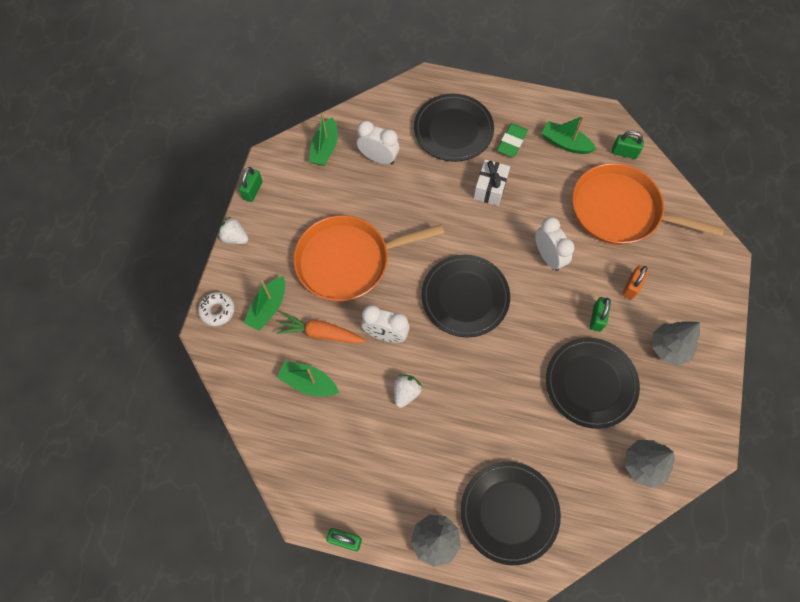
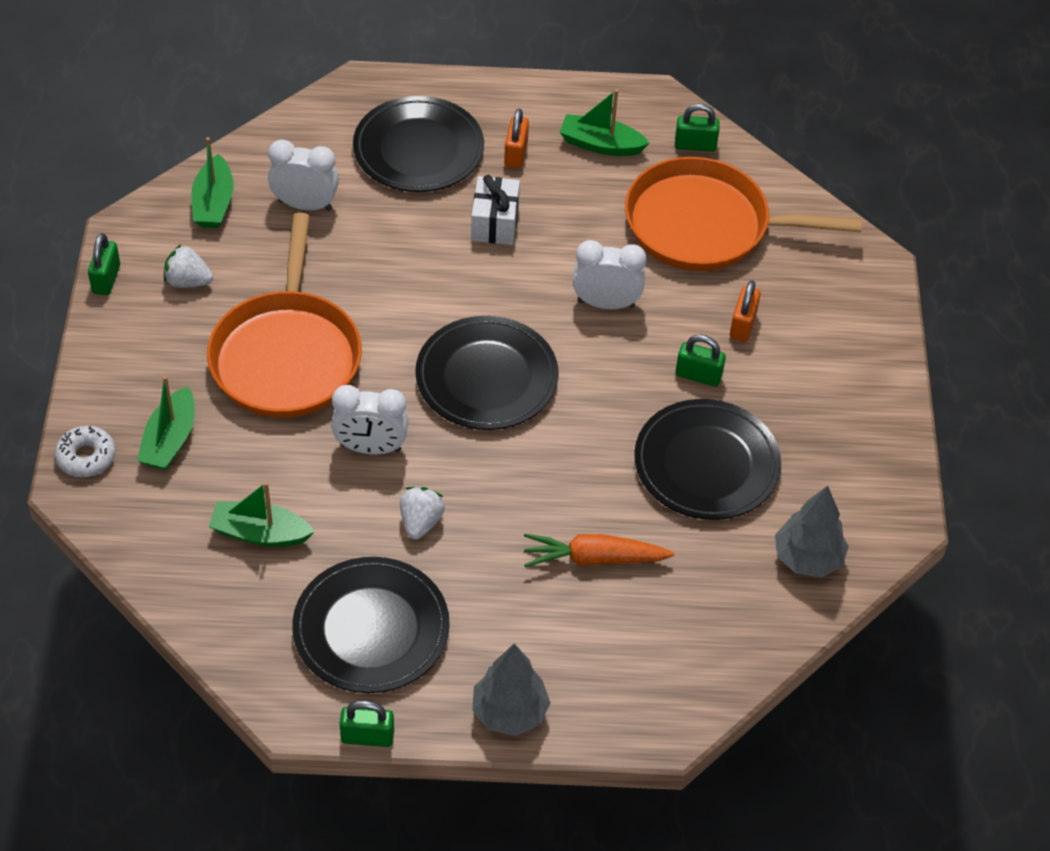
camera: 15 degrees left, 15 degrees down
white strawberry [218,217,249,244] -> white strawberry moved to [164,244,213,288]
orange carrot [276,312,366,344] -> orange carrot moved to [524,533,674,567]
orange pan [293,215,444,301] -> orange pan turned 60 degrees counterclockwise [207,213,362,418]
black plate [461,461,561,565] -> black plate moved to [292,557,450,693]
green eraser [497,123,528,157] -> orange padlock [504,109,529,169]
white clock [535,217,575,271] -> white clock turned 45 degrees counterclockwise [573,240,646,309]
green padlock [590,297,611,332] -> green padlock turned 75 degrees counterclockwise [676,334,726,387]
grey tree [652,322,700,366] -> none

